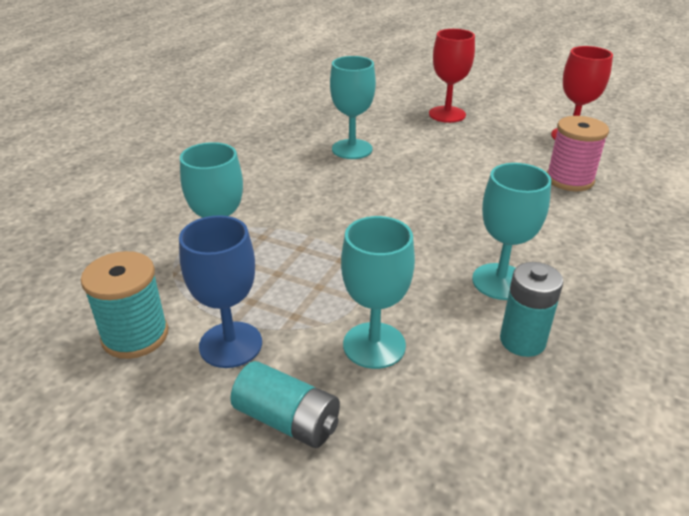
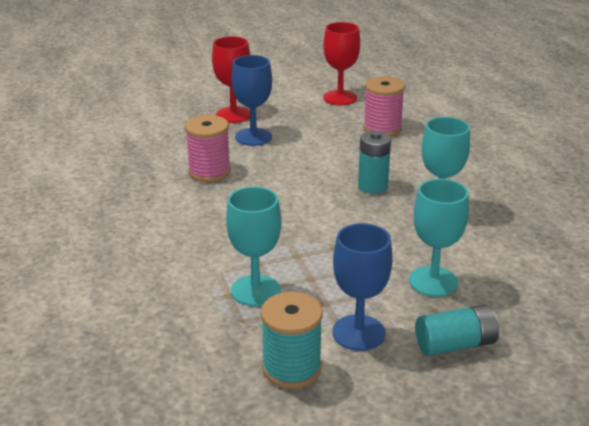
camera: 45 degrees left, 5 degrees down
turquoise goblet [330,56,376,159] -> pink spool [185,115,231,182]
turquoise battery [500,262,563,357] -> turquoise battery moved to [358,131,391,194]
none -> blue goblet [232,55,272,146]

